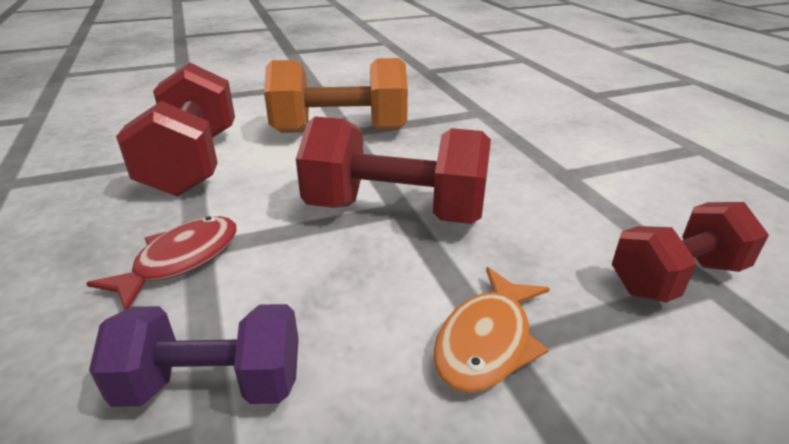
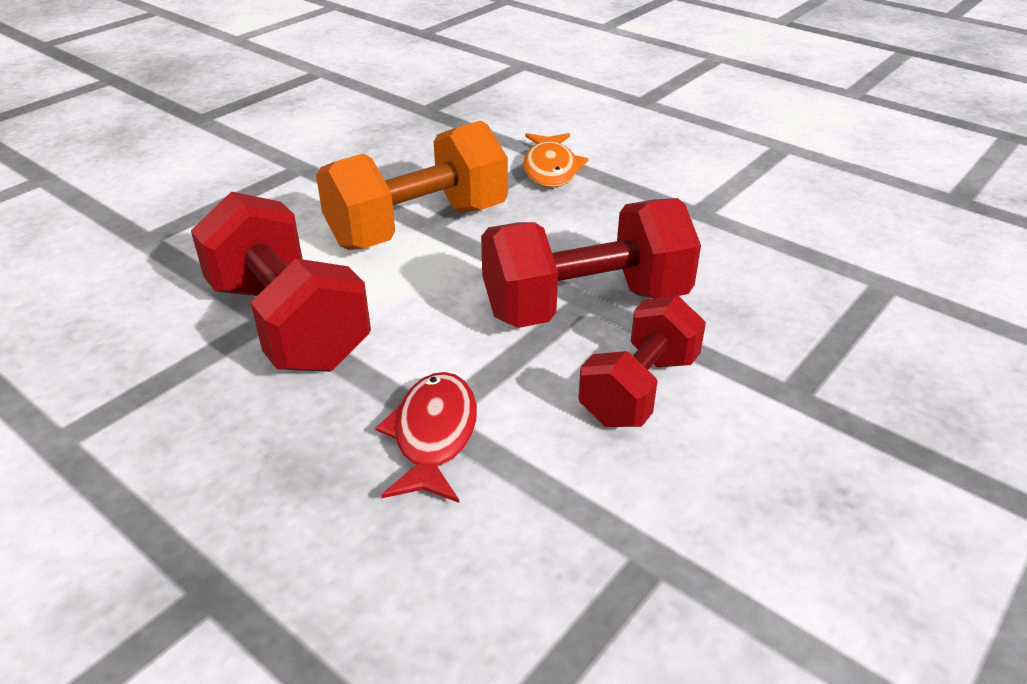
camera: 30 degrees left, 5 degrees up
purple dumbbell [89,304,299,407] -> none
orange fish [433,267,550,393] -> orange fish moved to [523,133,588,187]
red dumbbell [612,202,769,303] -> red dumbbell moved to [578,295,706,427]

